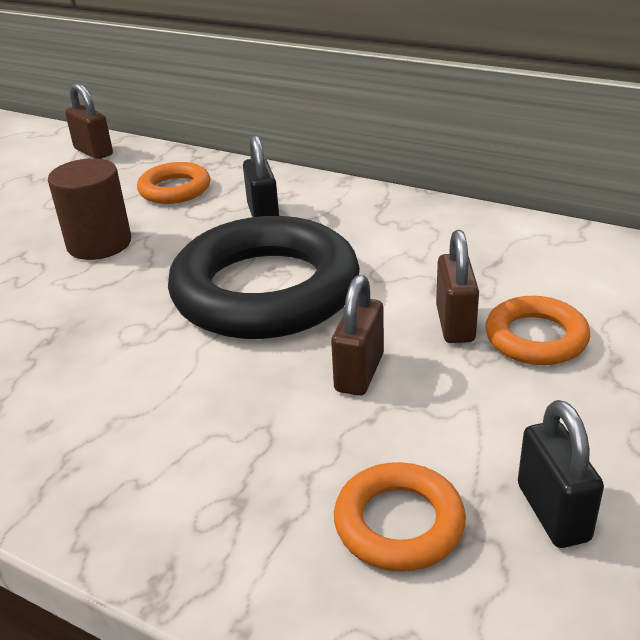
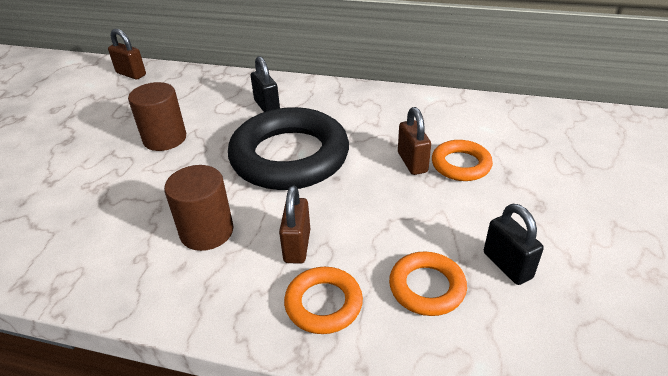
camera: 15 degrees left, 5 degrees up
orange ring [137,162,211,204] -> orange ring moved to [284,267,363,334]
brown padlock [331,275,384,396] -> brown padlock moved to [279,186,310,264]
none -> brown cylinder [164,165,234,251]

